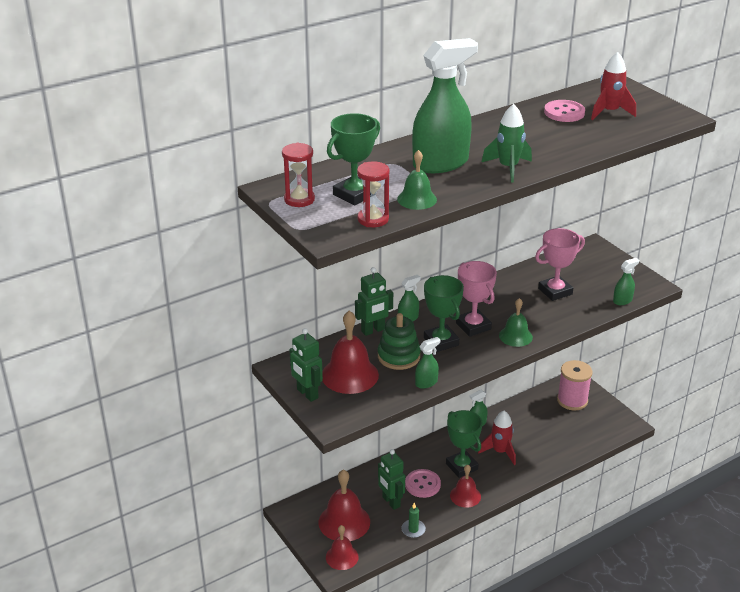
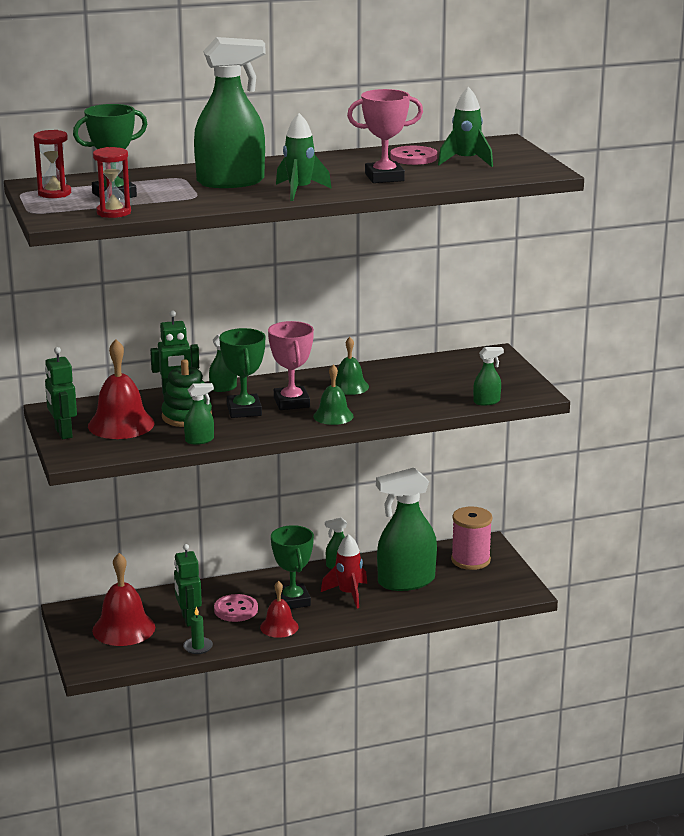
camera: 15 degrees right, 10 degrees down
red bell [326,525,359,570] -> none
green bell [397,150,437,210] -> green bell moved to [335,337,369,395]
pink trophy [535,228,585,301] -> pink trophy moved to [347,89,423,183]
red rocket [591,52,636,120] -> green rocket [438,87,493,167]
none -> green spray bottle [376,468,437,591]

